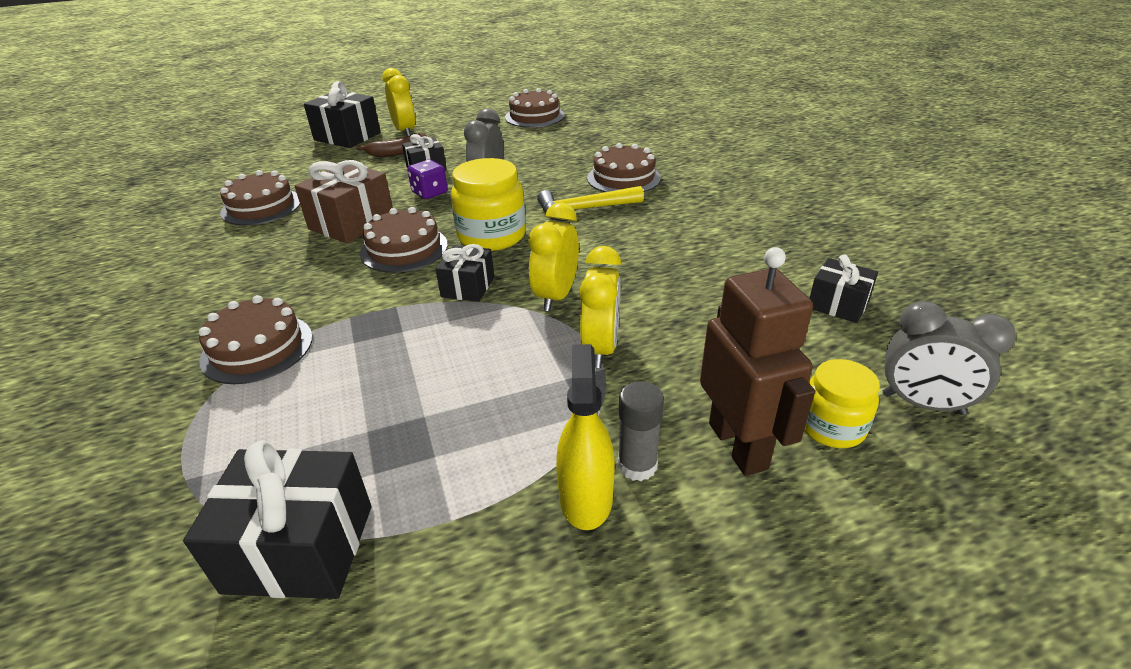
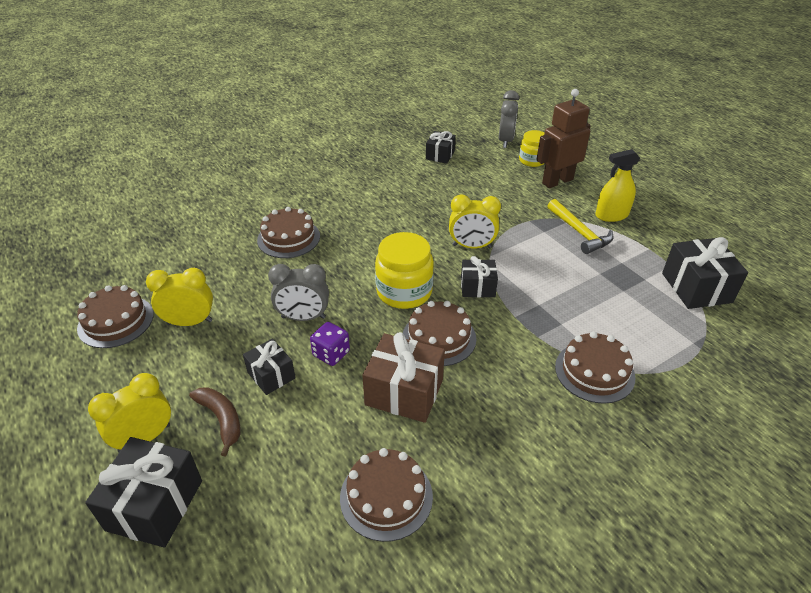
camera: 105 degrees left, 5 degrees up
yellow hammer [537,186,644,221] -> yellow hammer moved to [548,199,614,254]
yellow clock [579,246,621,368] -> yellow clock moved to [146,268,213,326]
grey glue stick [618,381,664,481] -> none

